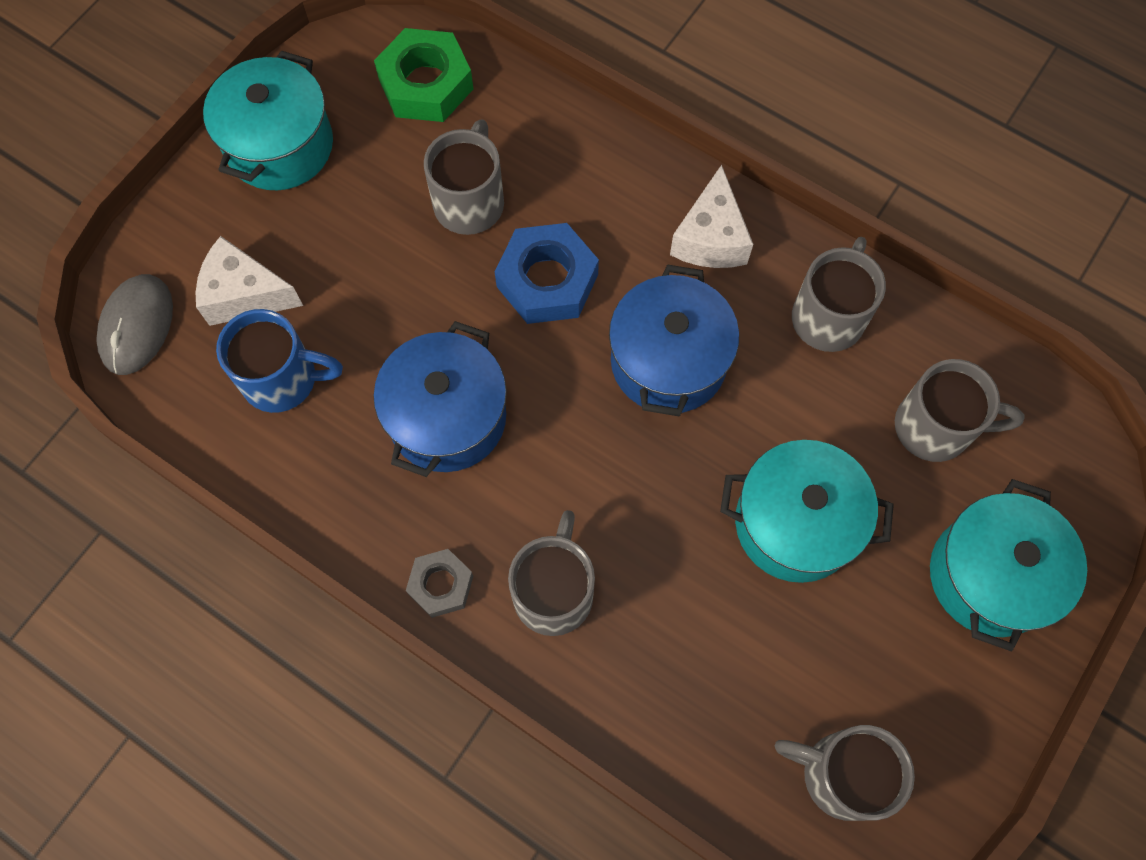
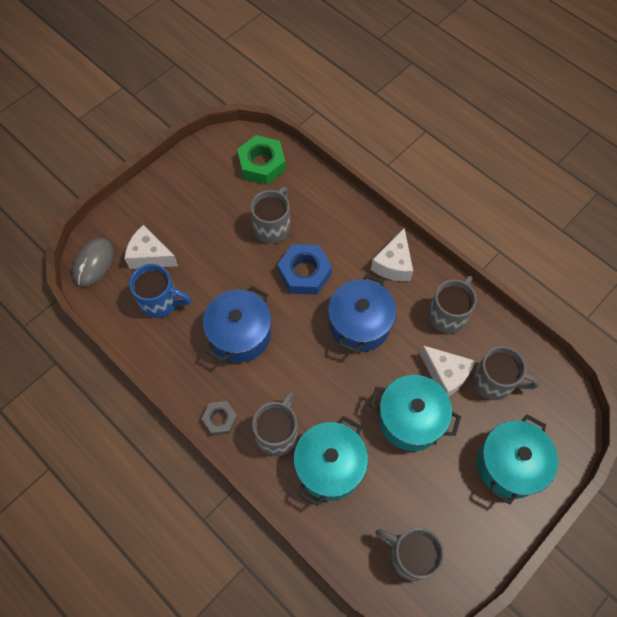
camera: 10 degrees right, 5 degrees down
turquoise pot [203,51,333,190] -> turquoise pot moved to [293,416,368,506]
none -> white cheese [420,345,475,397]

